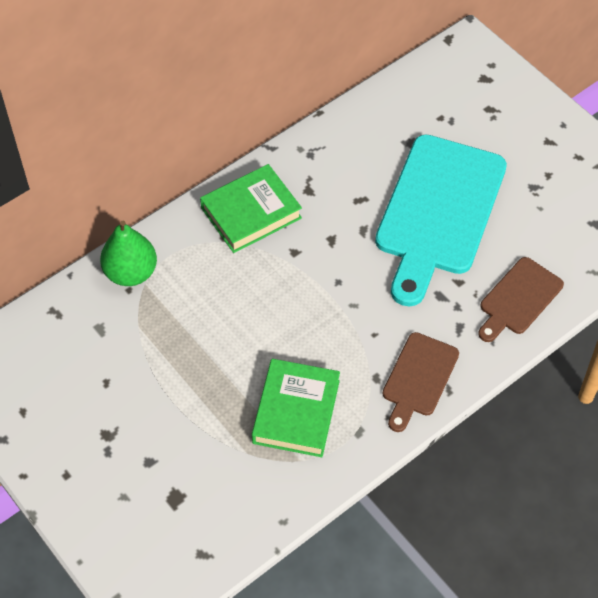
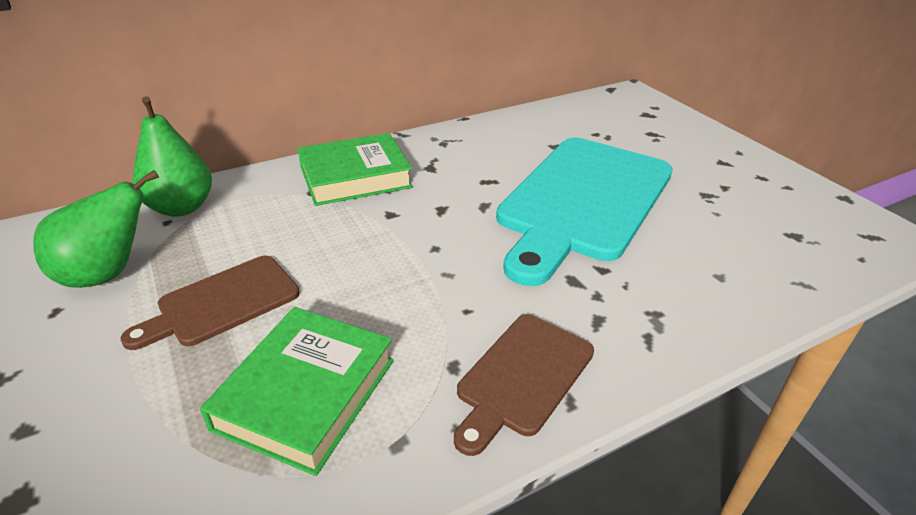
camera: 10 degrees right, 20 degrees down
brown cutting board [478,257,564,342] -> brown cutting board moved to [120,256,300,350]
none -> green pear [33,170,159,288]

